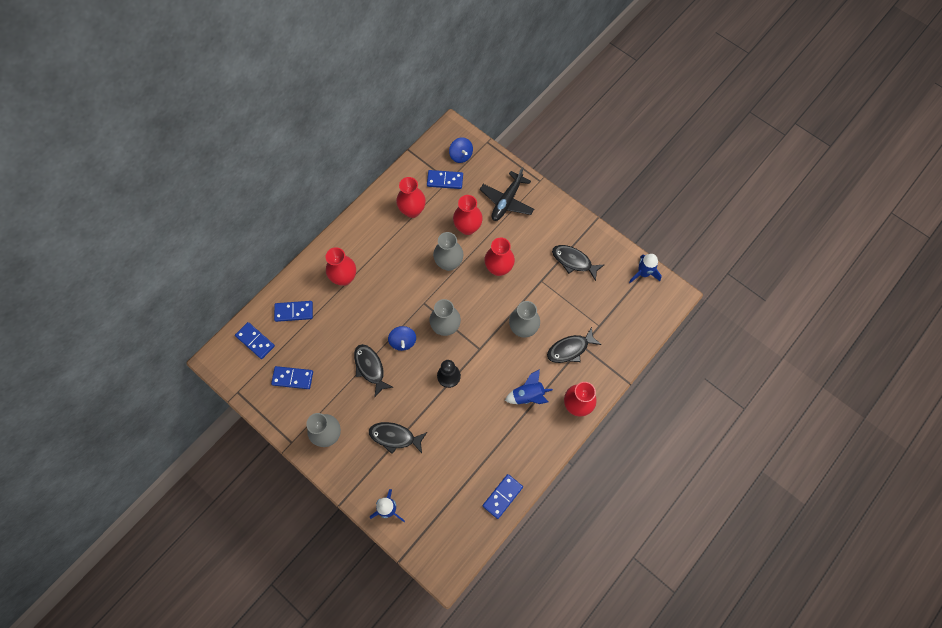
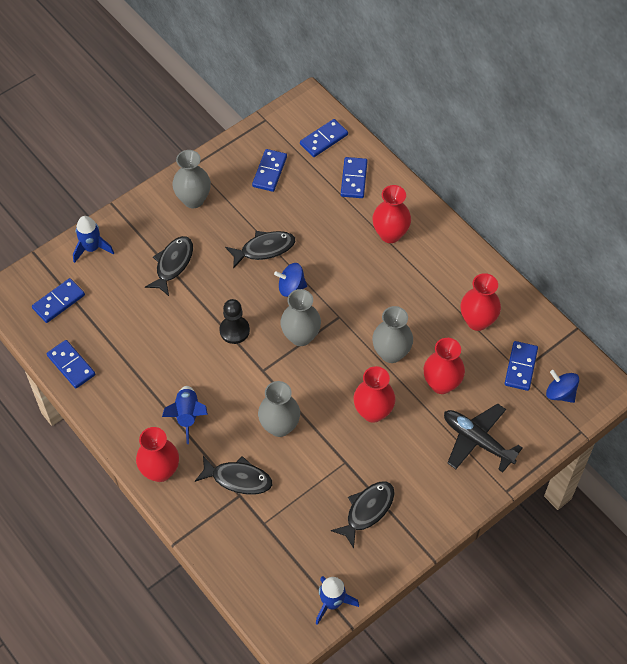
camera: 100 degrees right, 10 degrees down
blue spinning top [449,137,473,163] -> blue spinning top turned 60 degrees clockwise [546,370,579,403]
black fish [547,327,602,363] -> black fish turned 120 degrees clockwise [195,456,272,495]
none -> blue domino [32,278,85,323]

